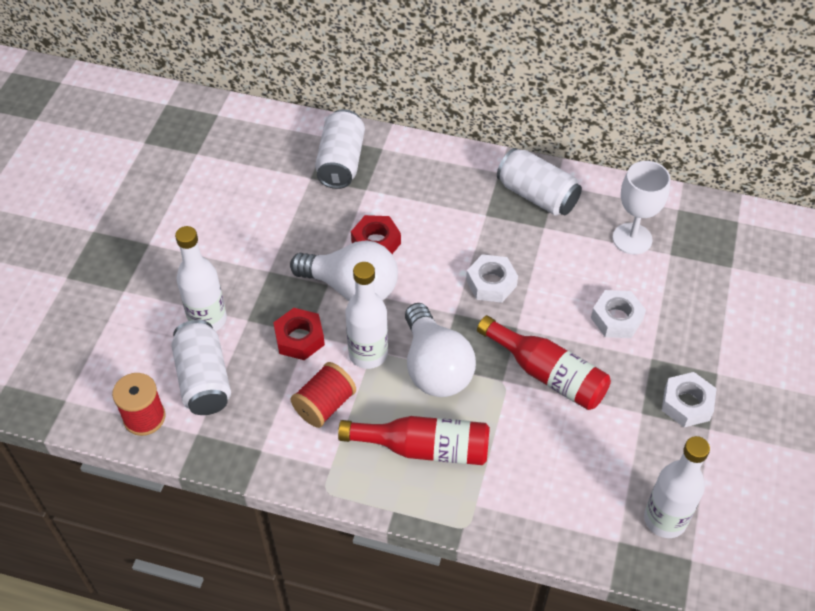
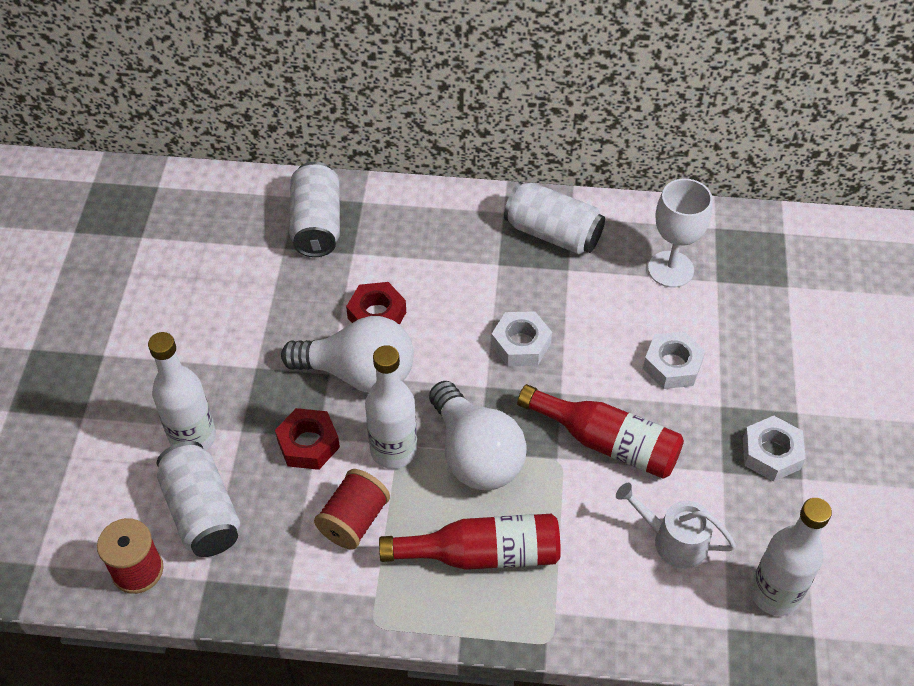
camera: 10 degrees left, 0 degrees up
none -> white watering can [616,483,736,569]

